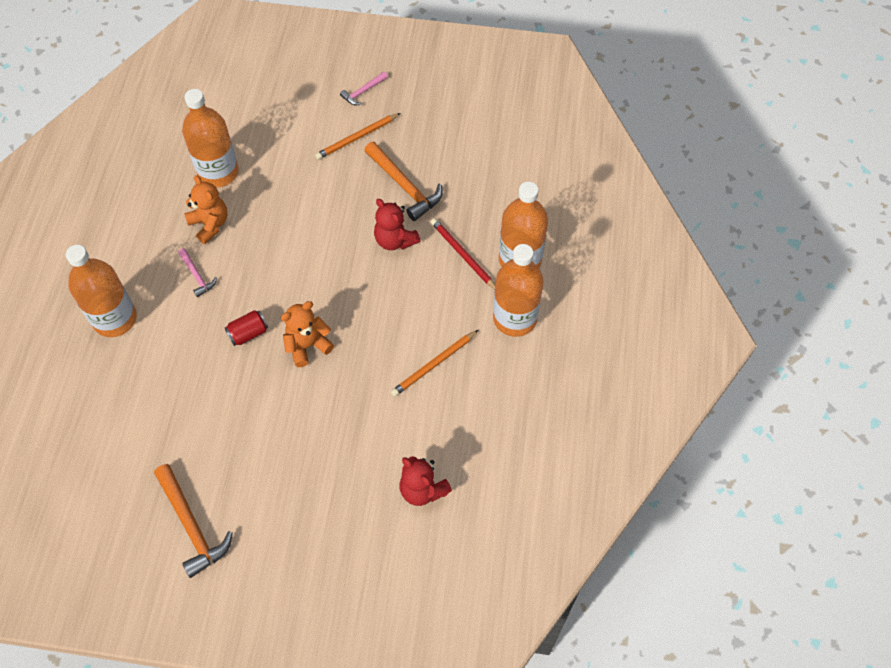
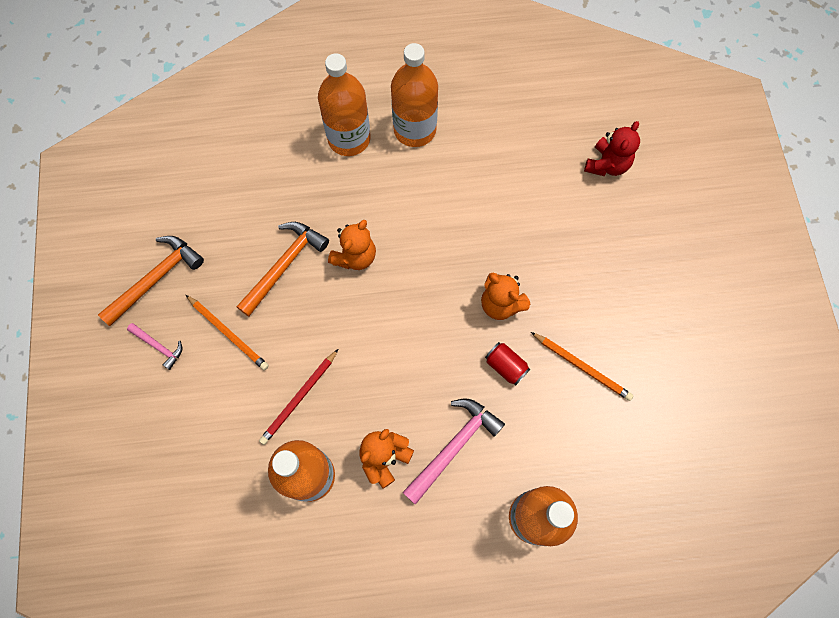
camera: 105 degrees left, 10 degrees up
orange hammer [154,464,233,578] -> orange hammer moved to [98,236,204,326]
pink hammer [178,248,217,297] -> pink hammer [402,399,505,505], size x1.83
red teddy bear [374,199,421,250] -> orange teddy bear [328,220,376,270]
orange pencil [391,330,478,397] -> orange pencil moved to [531,332,633,401]
red pencil [431,218,496,289] -> red pencil moved to [259,349,338,445]

